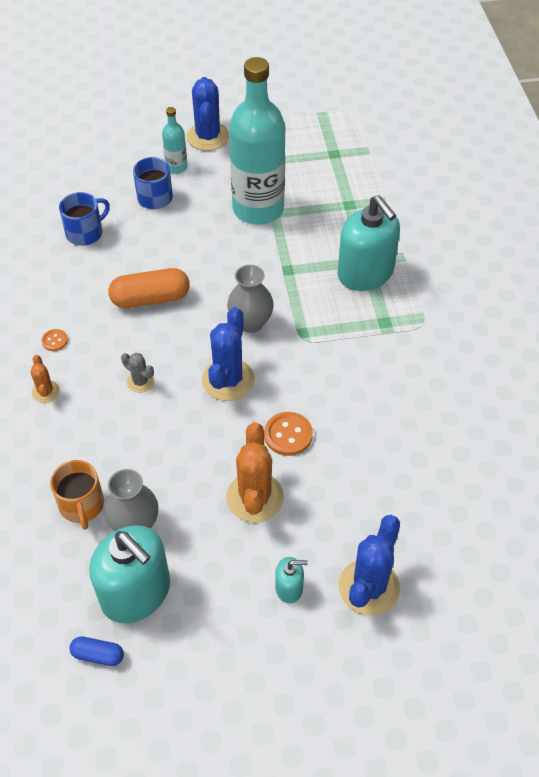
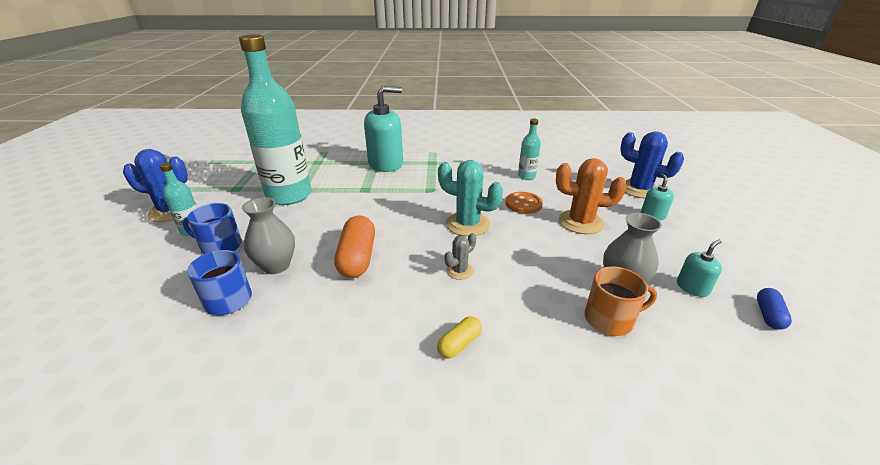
camera: 80 degrees left, 20 degrees down
orange cactus [30,355,60,403] -> yellow capsule [437,316,482,358]
orange button [42,329,68,351] -> none
turquoise soap dispenser [89,525,170,623] -> turquoise soap dispenser [677,240,722,297], size x0.46
blue cactus [202,307,255,401] -> turquoise cactus [438,160,503,236]
grey vase [227,265,274,333] -> grey vase moved to [242,197,295,274]
none -> turquoise bottle [518,119,541,180]

